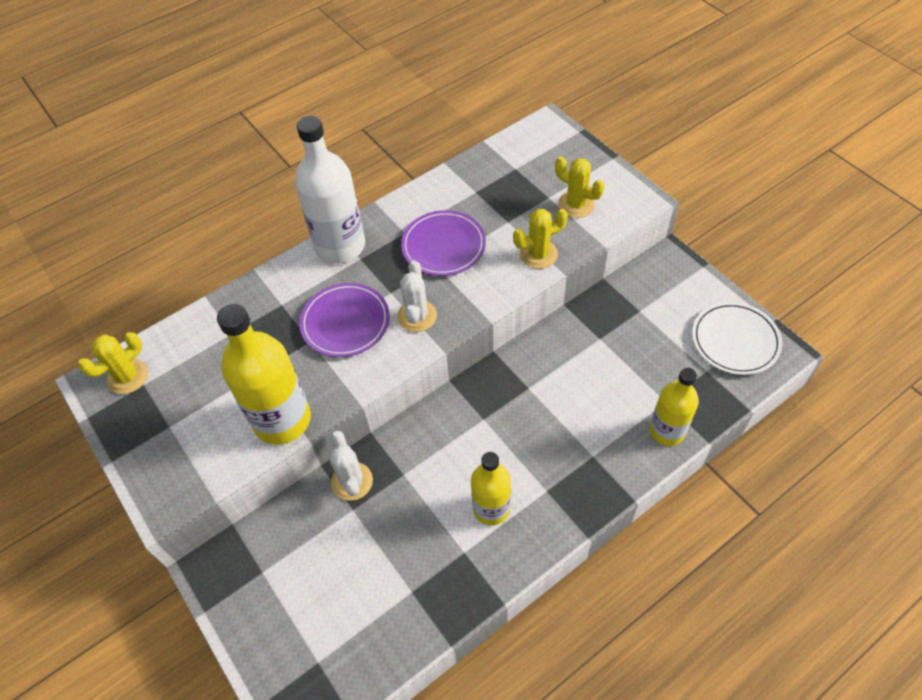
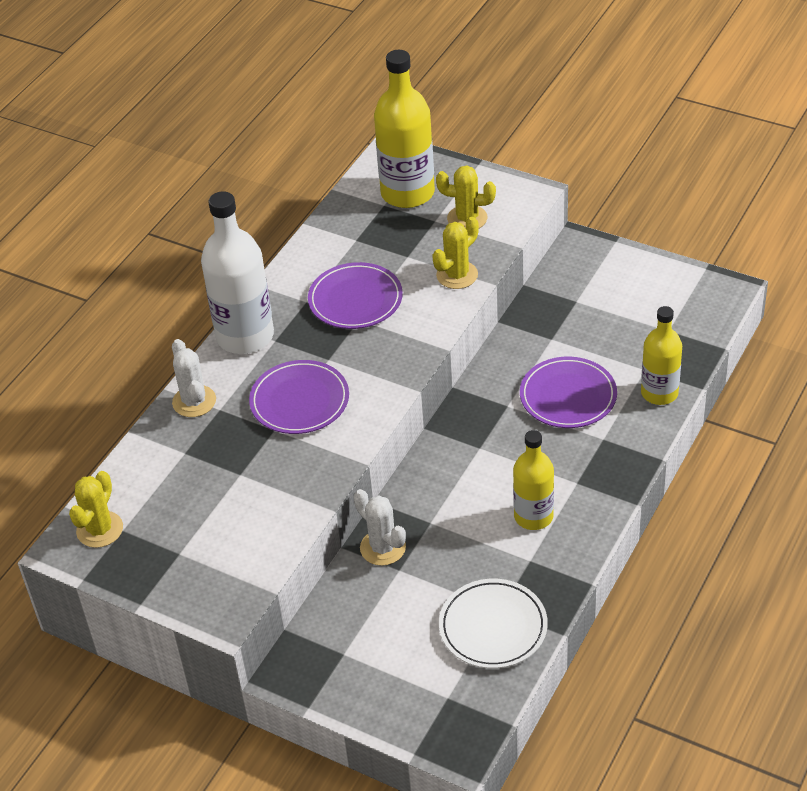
camera: 25 degrees left, 10 degrees down
yellow bottle [217,304,311,445] -> yellow bottle moved to [374,50,435,208]
white cactus [397,260,437,332] -> white cactus moved to [172,339,216,417]
white plate [692,302,782,375] -> white plate moved to [439,579,548,669]
none -> purple plate [520,357,617,428]

